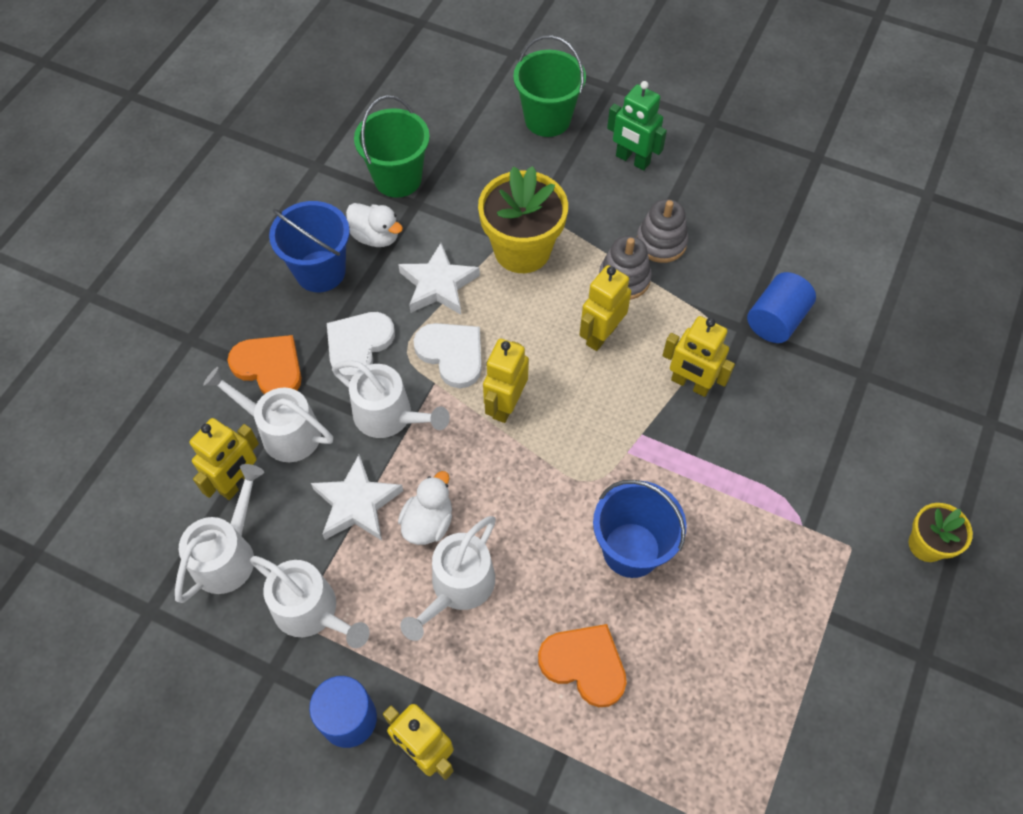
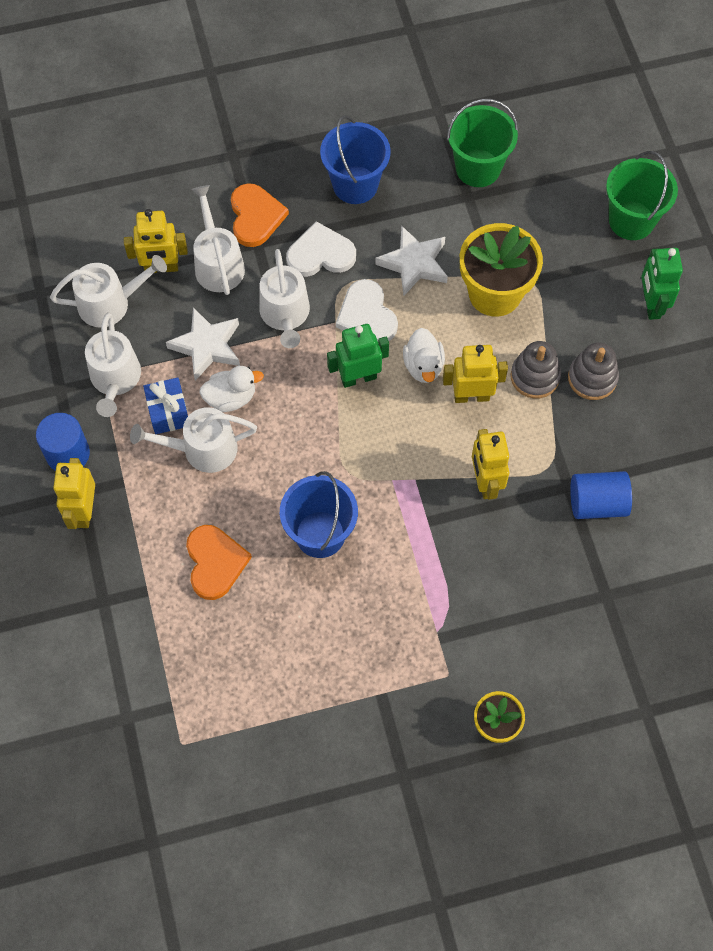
camera: 50 degrees right, 5 degrees up
white duck [346,203,403,247] -> white duck moved to [403,328,445,383]
white heart [413,323,482,388] -> white heart turned 150 degrees clockwise [336,279,398,341]
yellow robot [483,339,529,423] -> green robot [327,324,389,388]
none -> blue gift [143,377,188,434]

